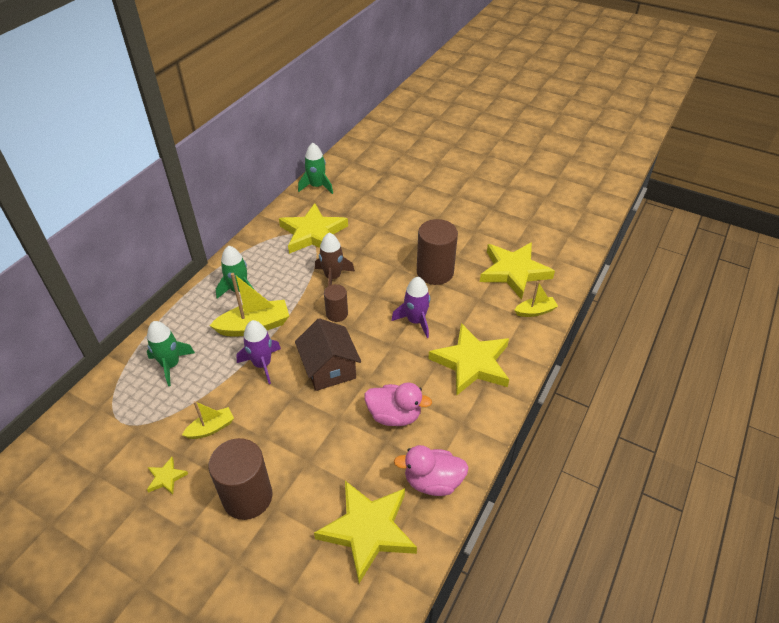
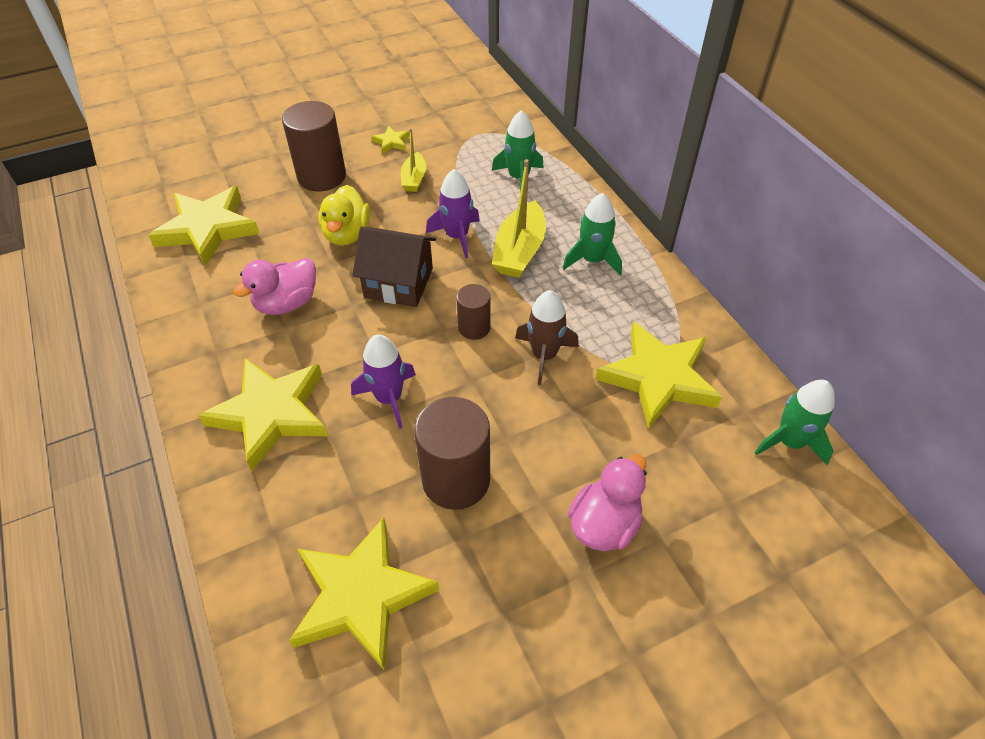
camera: 125 degrees right, 5 degrees up
pink duck [394,445,469,496] -> pink duck moved to [568,454,647,551]
yellow boat [515,281,558,317] -> none
none -> yellow duck [318,185,370,246]

